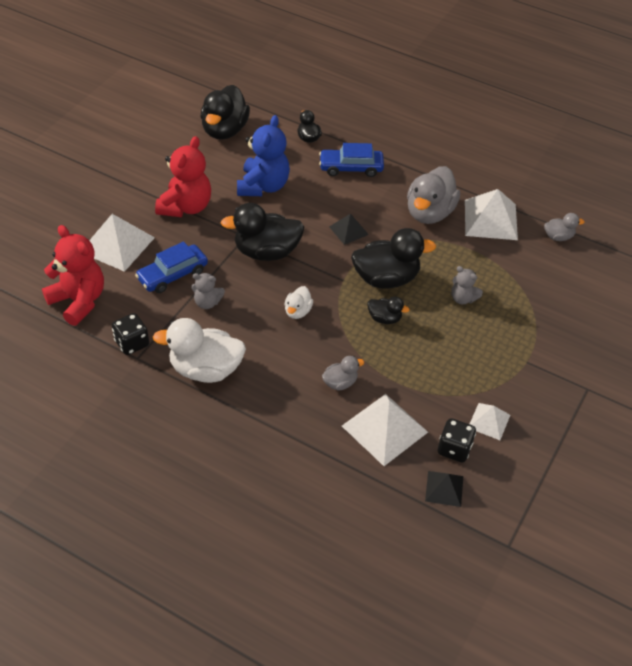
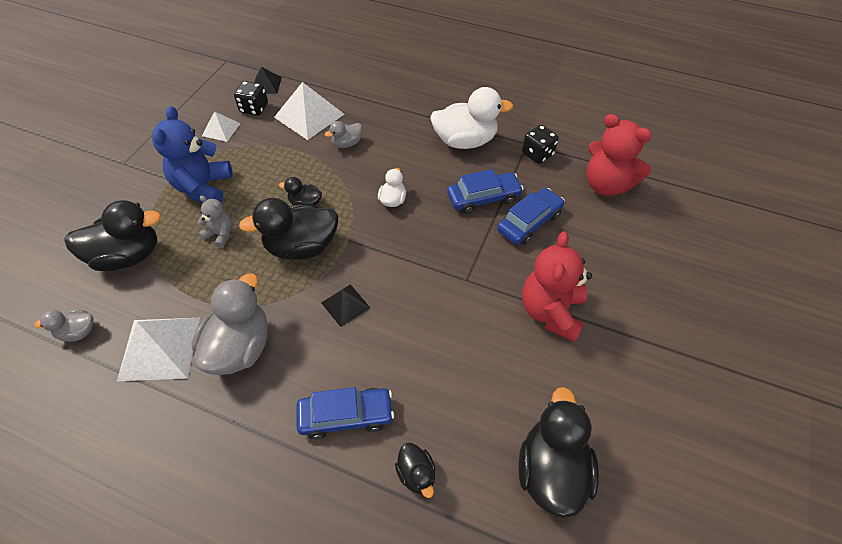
camera: 175 degrees right, 5 degrees up
white pyramid [89,214,155,272] -> none
grey teddy bear [191,273,225,309] -> blue car [447,169,524,214]
black duck [221,203,304,261] -> black duck moved to [64,200,161,271]
blue teddy bear [237,115,290,196] -> blue teddy bear moved to [152,106,233,203]

